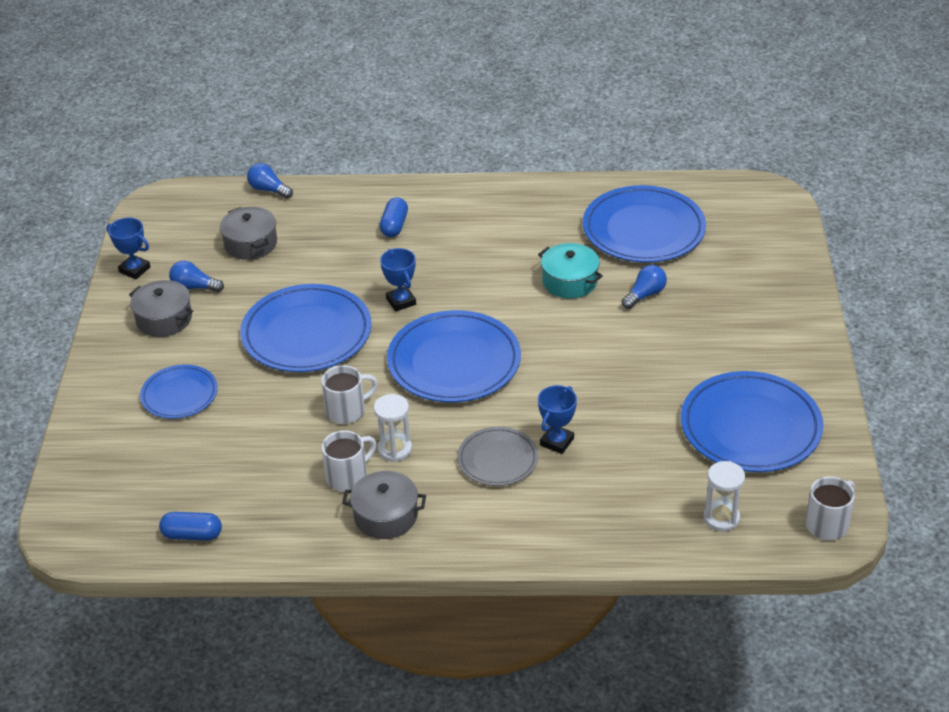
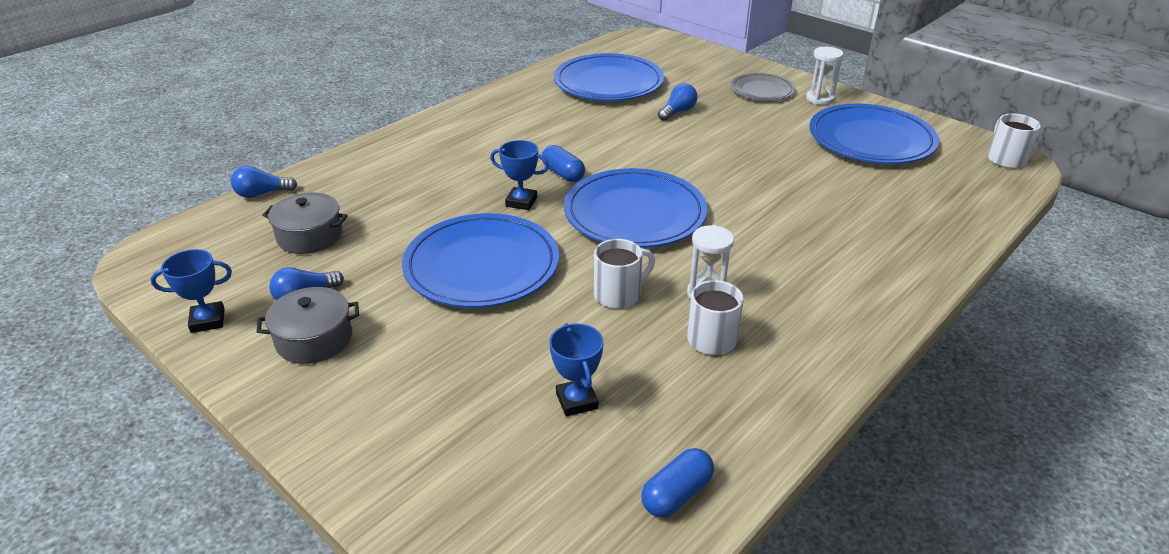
camera: 50 degrees left, 5 degrees down
blue plate [140,364,218,419] -> none
white mug [321,365,378,424] -> white mug turned 45 degrees clockwise [594,239,655,309]
grey pot [342,471,426,539] -> none
blue capsule [380,197,408,237] -> blue capsule moved to [542,145,585,182]
grey plate [457,427,538,486] -> grey plate moved to [731,73,795,101]
turquoise pot [538,243,603,298] -> none
blue trophy [538,385,577,454] -> blue trophy moved to [549,323,603,417]
blue light bulb [622,265,667,309] -> blue light bulb turned 45 degrees clockwise [658,83,697,121]
white hourglass [703,461,745,532] -> white hourglass moved to [806,47,843,105]

